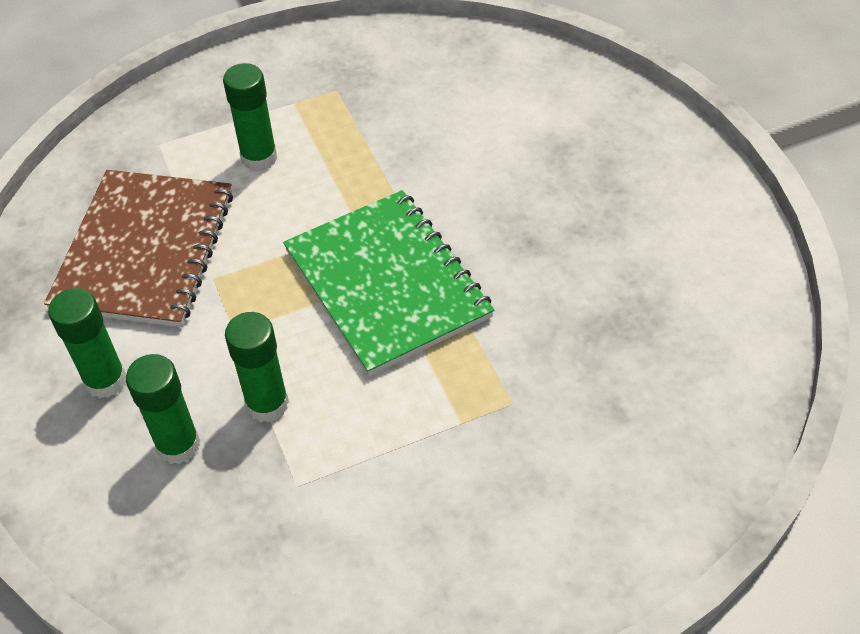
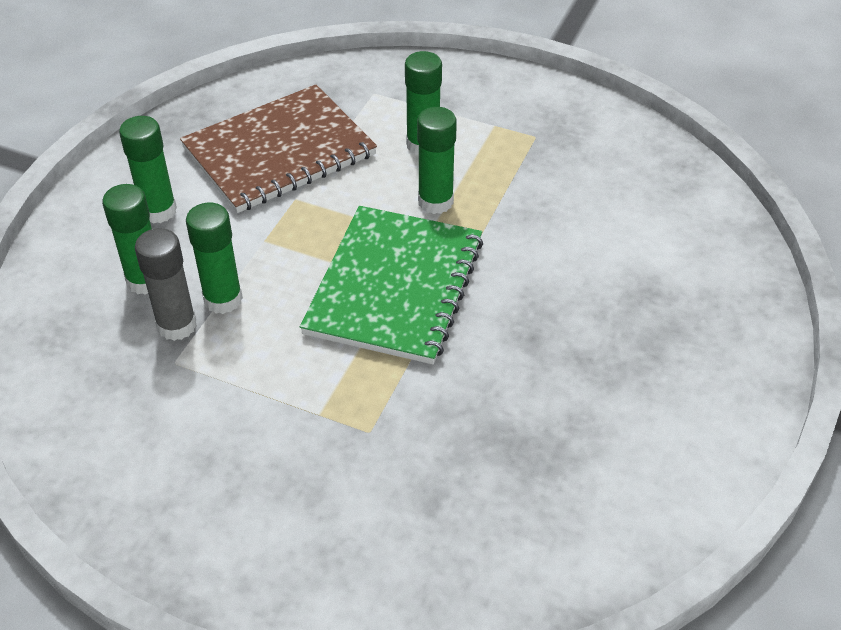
camera: 45 degrees right, 5 degrees down
none -> grey glue stick [135,228,197,341]
none -> green glue stick [417,107,457,214]

